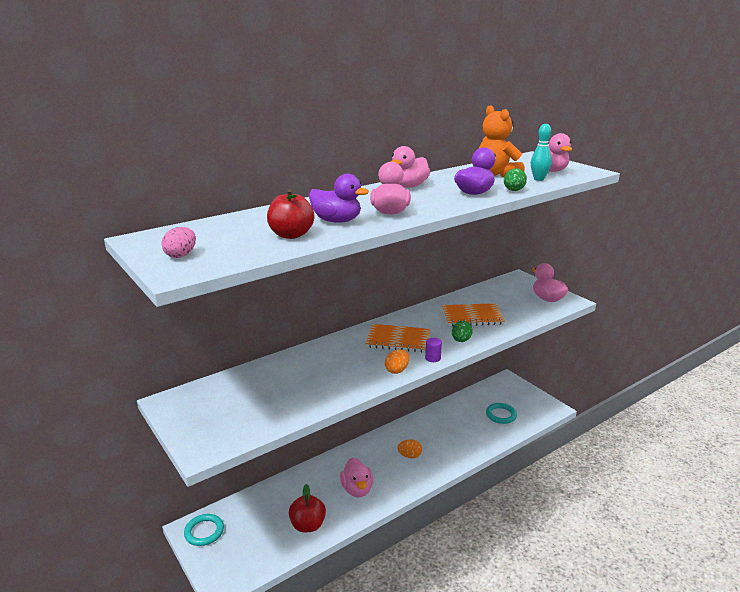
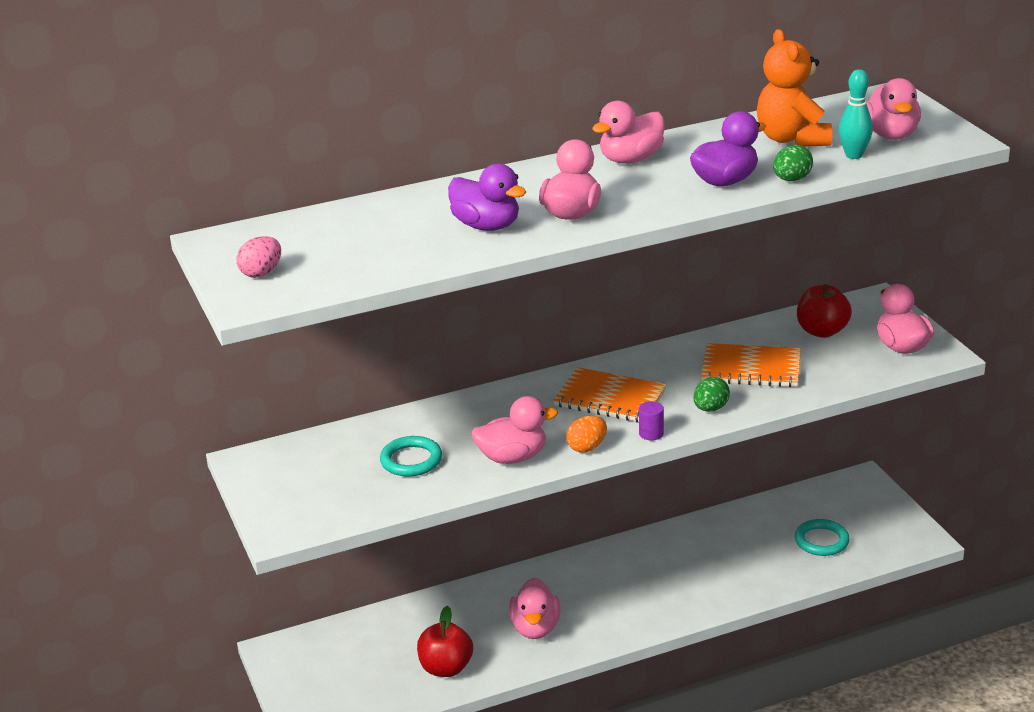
camera: 15 degrees right, 5 degrees up
turquoise ring [184,514,224,546] -> turquoise ring moved to [380,436,442,476]
red apple [267,189,314,239] -> red apple moved to [797,284,852,338]
orange egg [397,439,422,458] -> none
none -> pink duck [471,396,558,464]

